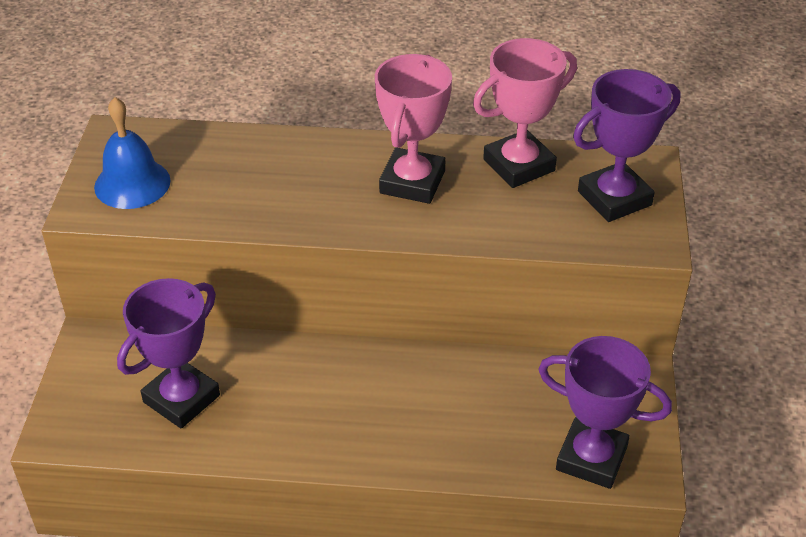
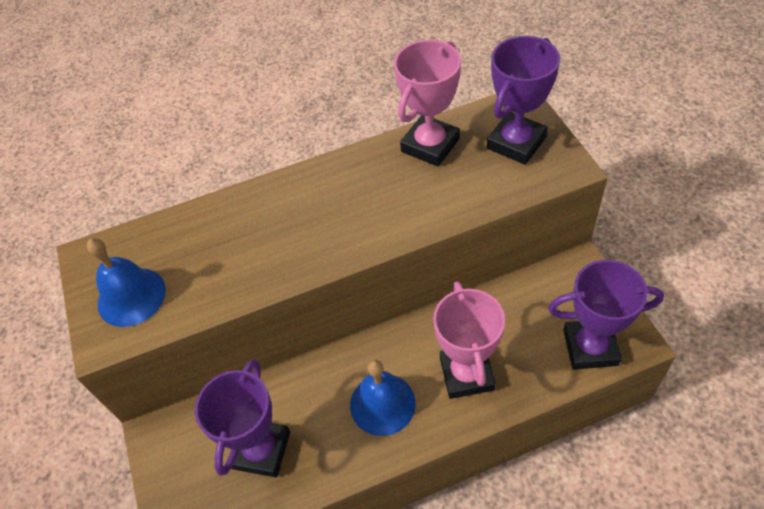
camera: 20 degrees left, 10 degrees up
pink trophy [375,54,452,204] -> pink trophy moved to [433,281,505,399]
none -> blue bell [350,360,416,436]

